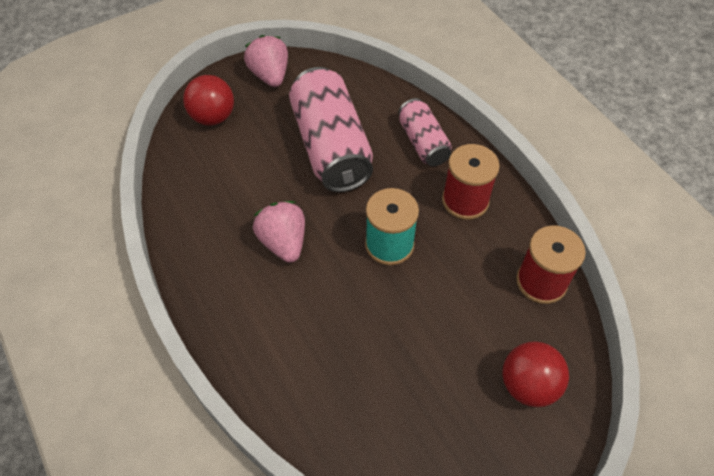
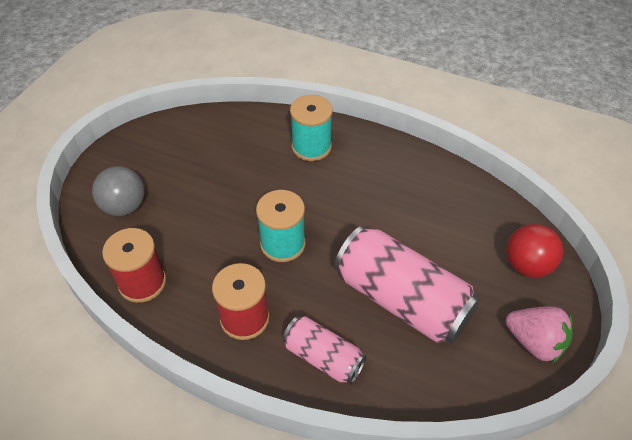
camera: 145 degrees right, 5 degrees down
pink strawberry [253,201,305,263] -> none
red ball [502,341,569,407] -> grey ball [92,166,145,216]
none -> turquoise spool [290,95,333,161]

